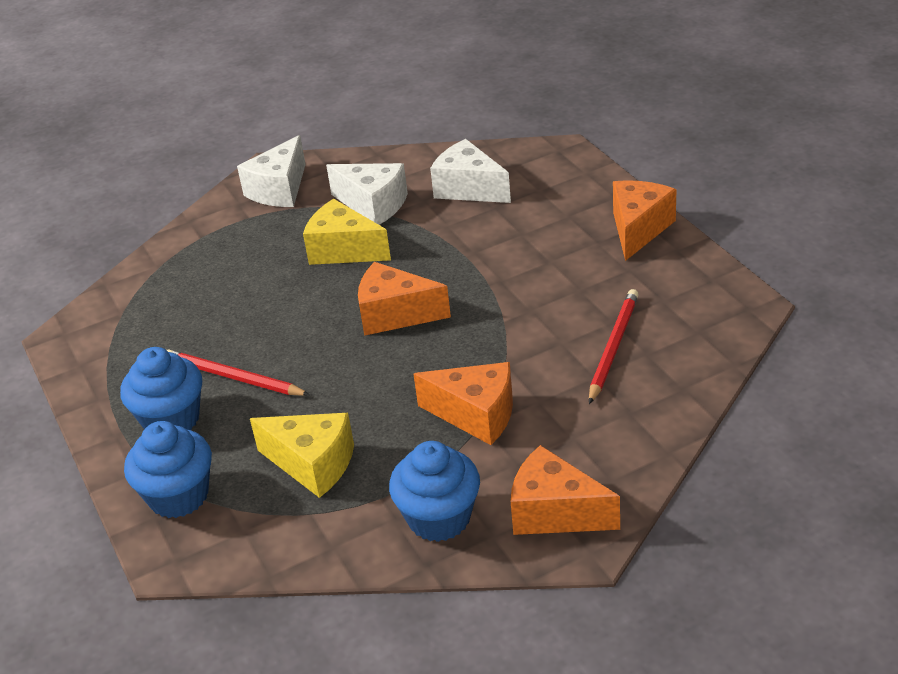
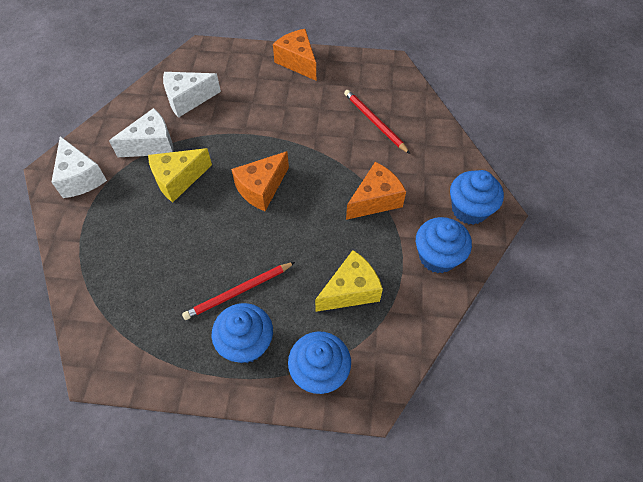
camera: 60 degrees left, 20 degrees up
orange cheese [511,445,620,535] -> blue cupcake [450,170,504,225]

